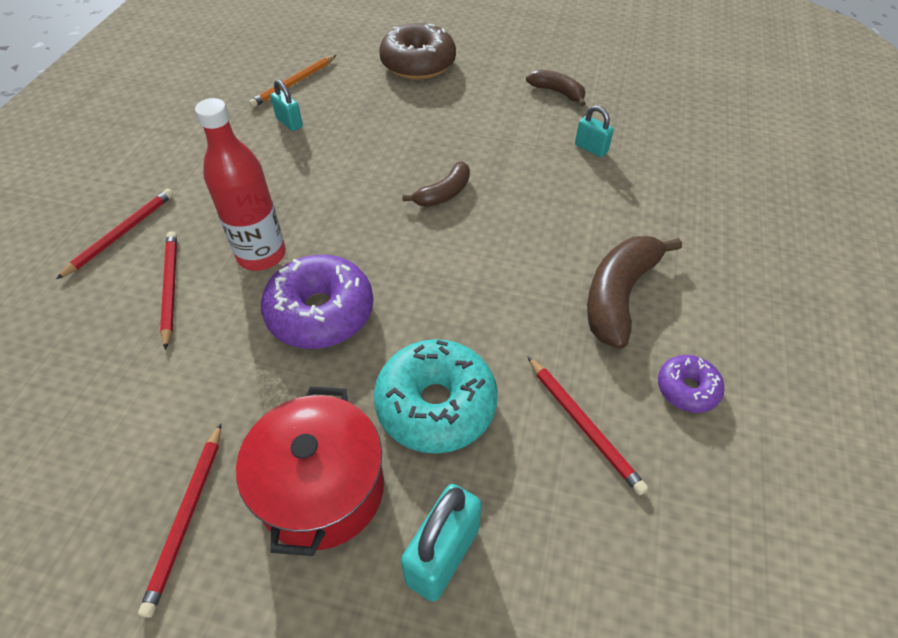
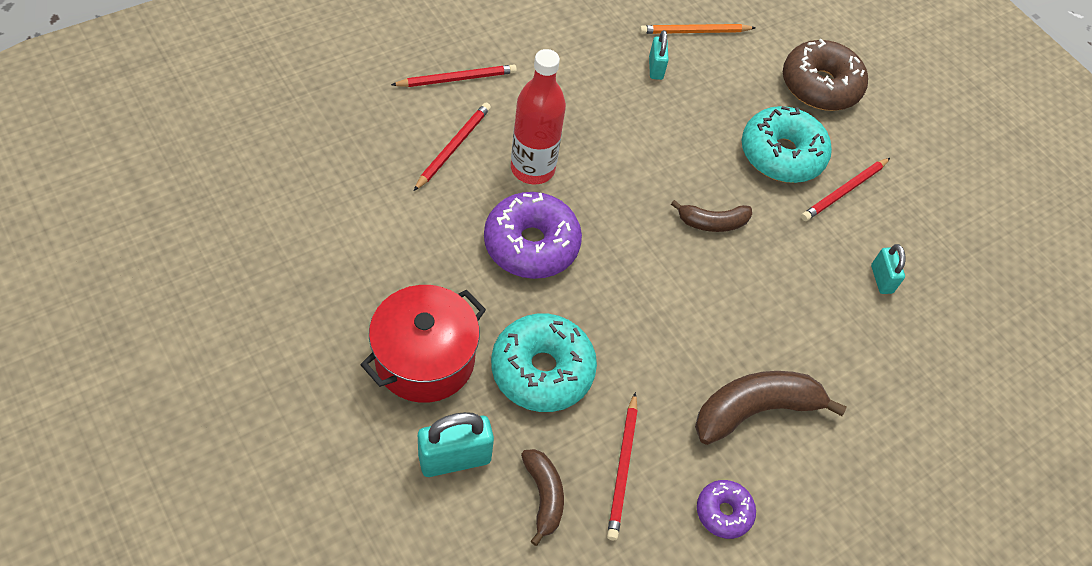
camera: 35 degrees right, 5 degrees up
red pencil [138,423,221,618] -> red pencil moved to [801,158,890,221]
brown banana [526,70,586,106] -> brown banana moved to [521,449,564,546]
none -> turquoise donut [742,106,832,183]

